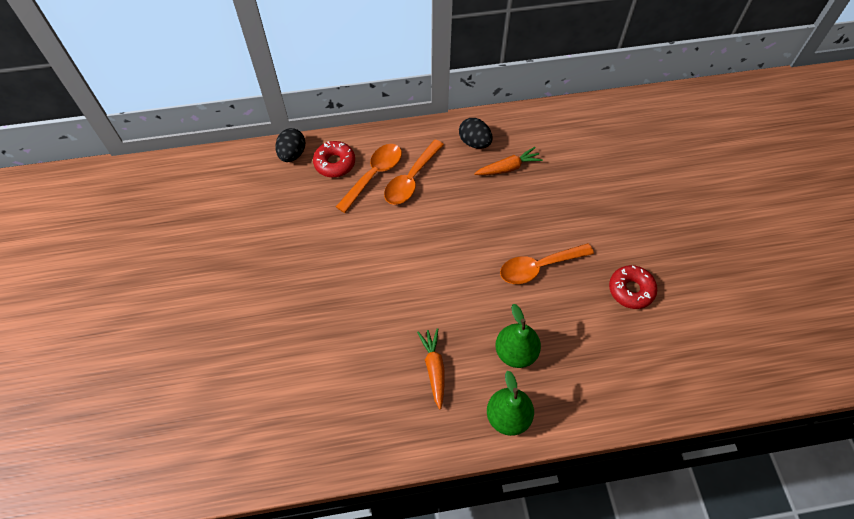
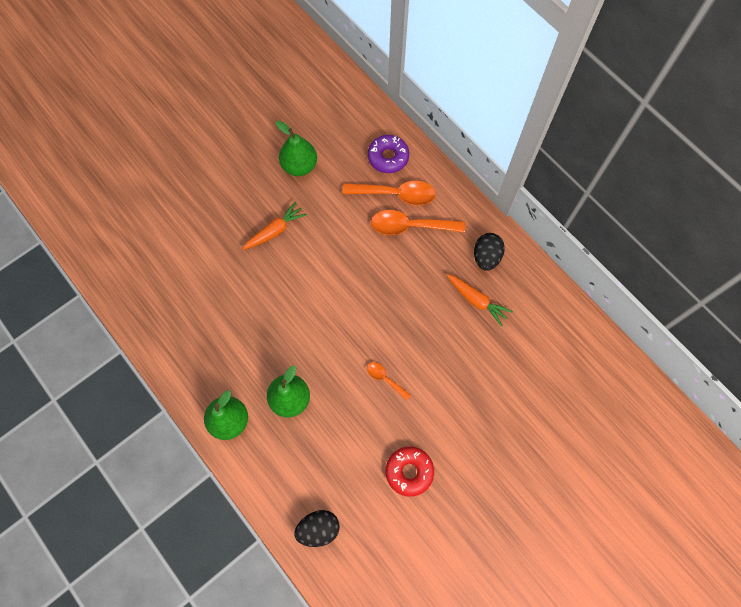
camera: 60 degrees right, 10 degrees up
black egg [275,128,306,162] -> black egg moved to [294,510,340,547]
red donut [313,141,355,177] -> purple donut [368,135,409,173]
orange carrot [417,328,444,409] -> orange carrot moved to [242,202,307,250]
orange spoon [500,243,594,284] -> orange spoon [367,362,411,400], size x0.51
none -> green pear [276,121,317,176]

